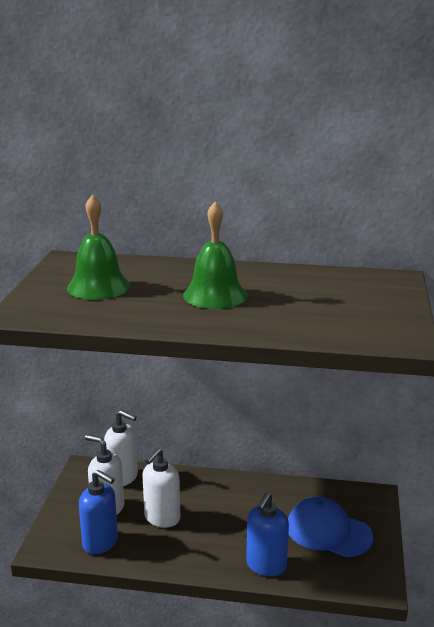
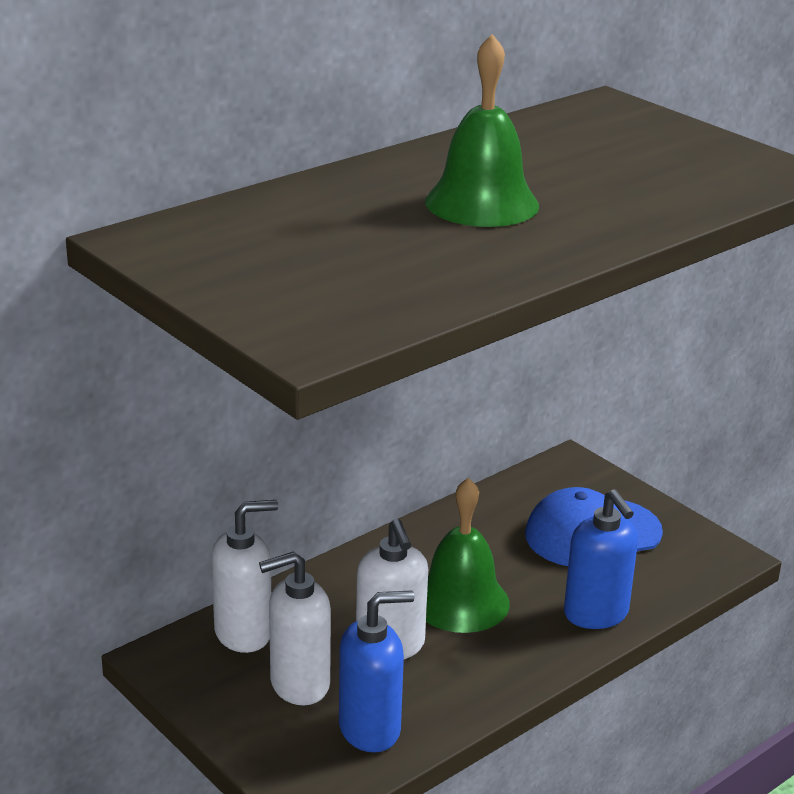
camera: 50 degrees left, 5 degrees up
green bell [67,195,130,300] -> green bell moved to [426,477,510,633]

